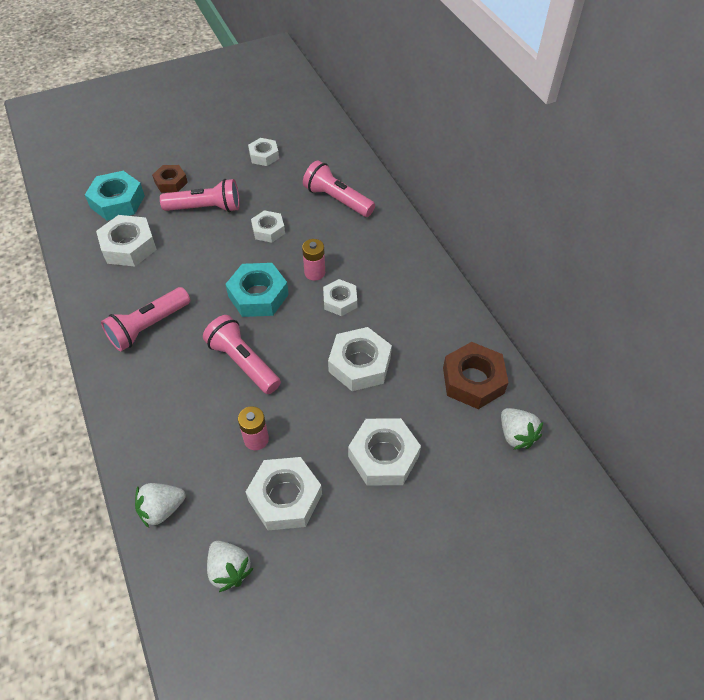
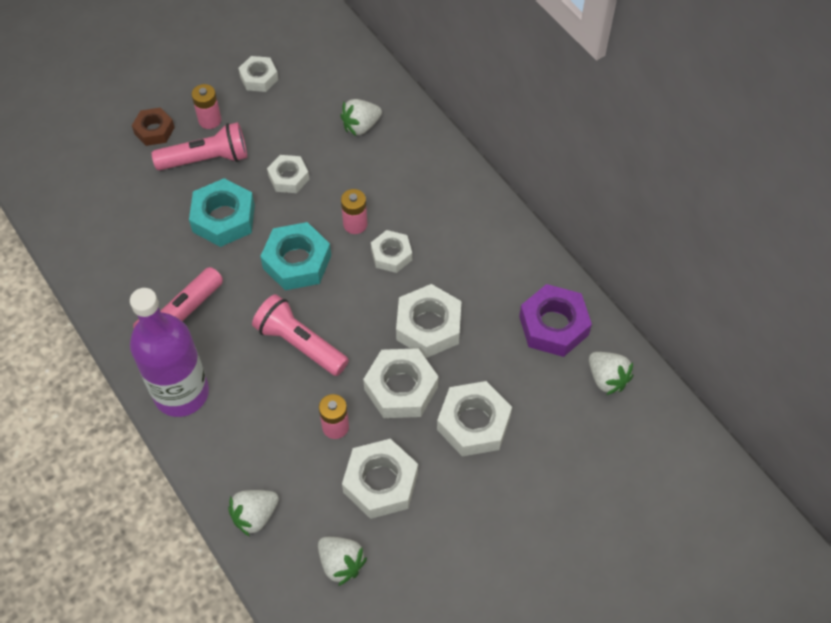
camera: 10 degrees left, 5 degrees up
turquoise nut [85,171,145,221] -> turquoise nut moved to [189,178,255,247]
white nut [96,215,157,266] -> white nut moved to [363,348,439,418]
pink flashlight [303,160,375,217] -> white strawberry [340,99,382,136]
brown nut [443,342,509,409] -> purple nut [519,284,592,357]
none -> purple bottle [130,288,209,417]
none -> pink battery [192,84,221,129]

